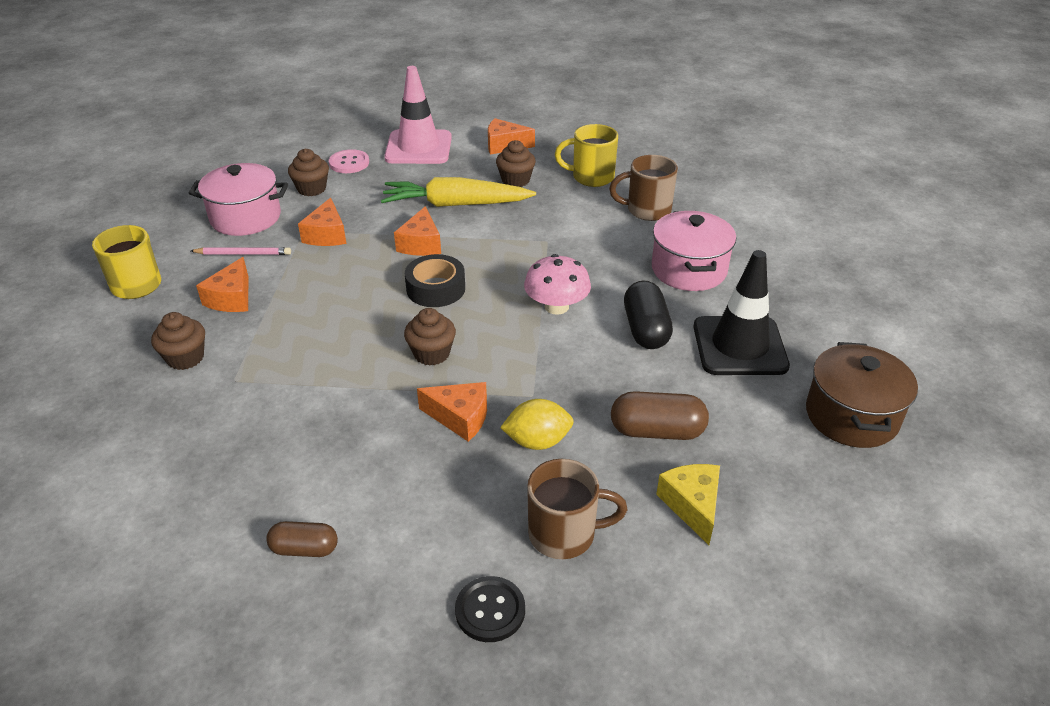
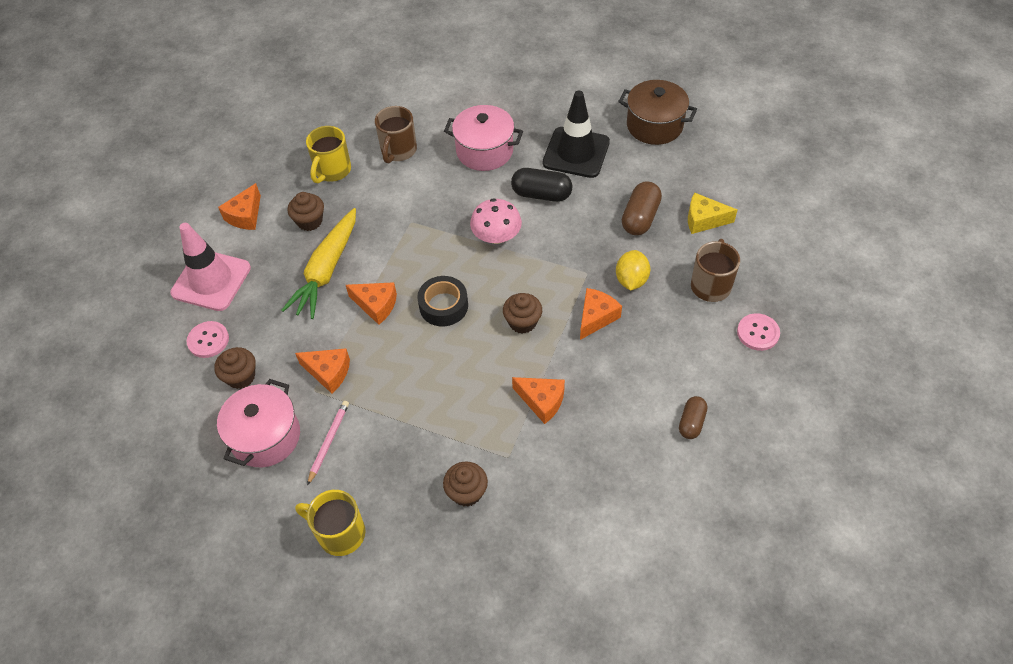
camera: 70 degrees left, 15 degrees up
orange cheese [196,257,248,312] -> orange cheese moved to [512,377,565,424]
black button [455,576,525,642] -> pink button [737,313,780,351]

